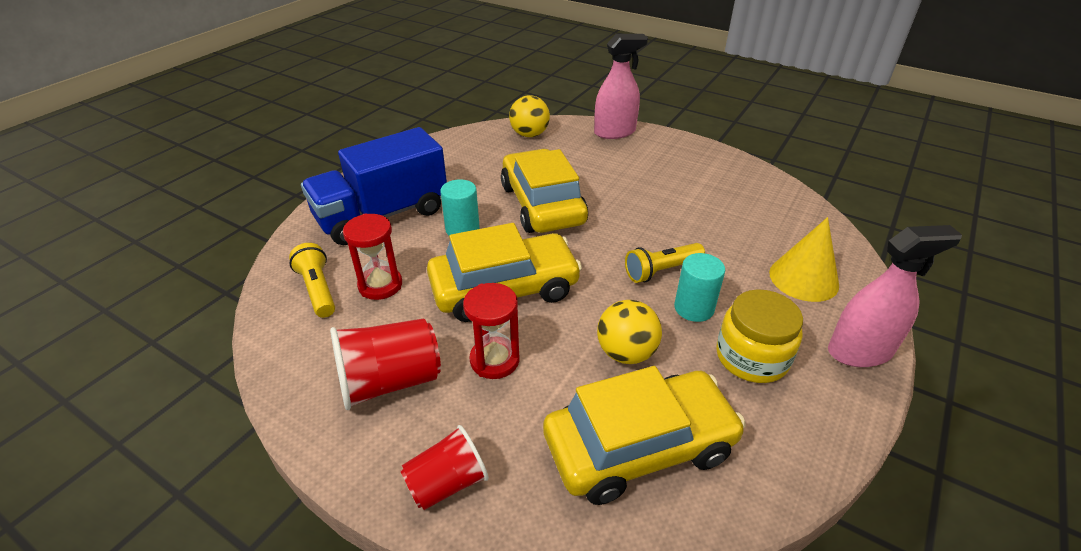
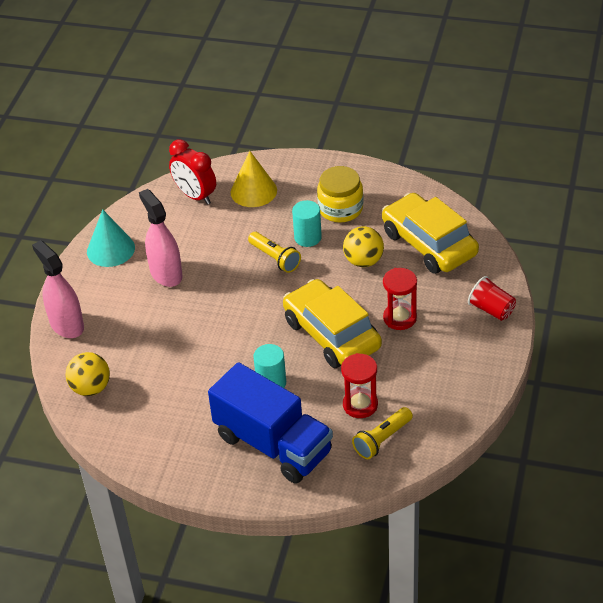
camera: 105 degrees left, 5 degrees up
red cup [330,319,441,410] -> none
yellow car [501,149,588,233] -> none
pink spray bottle [828,225,962,367] -> pink spray bottle moved to [139,189,183,287]
none -> turquoise cone [87,209,135,267]
none -> red clock [169,139,216,205]

